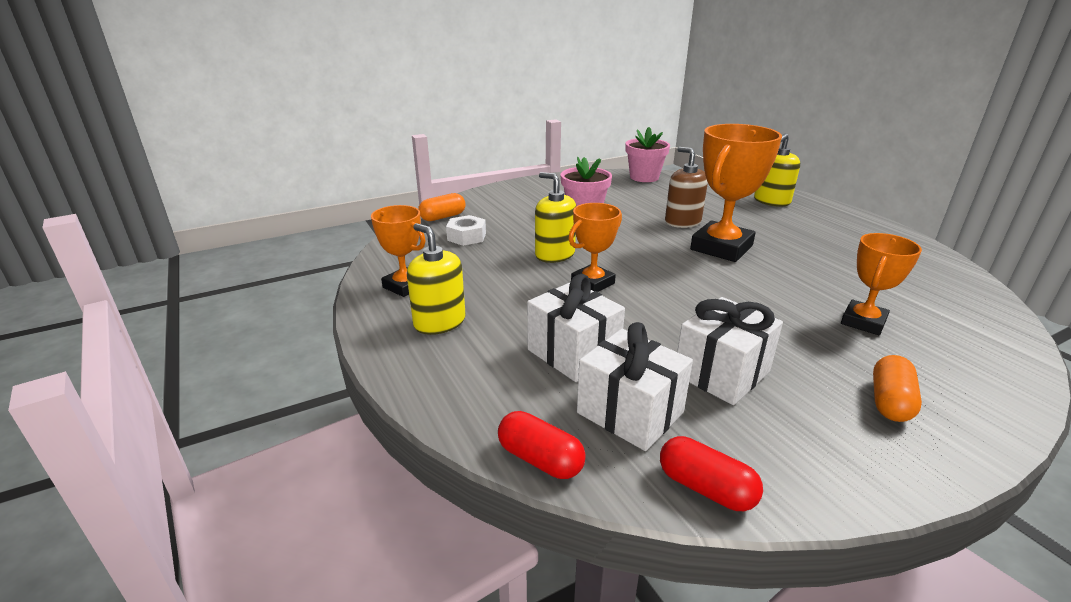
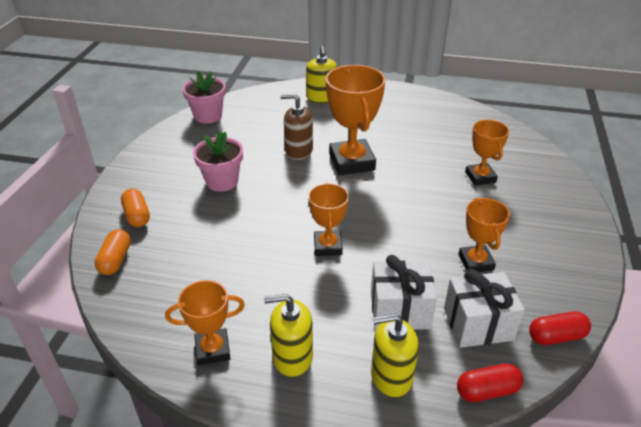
camera: 50 degrees left, 10 degrees up
white nut [446,215,486,246] -> none
yellow soap dispenser [535,172,576,263] -> yellow soap dispenser moved to [371,313,419,398]
white gift [677,297,783,405] -> orange trophy [459,197,510,272]
orange capsule [873,355,922,422] -> orange capsule moved to [121,188,150,227]

